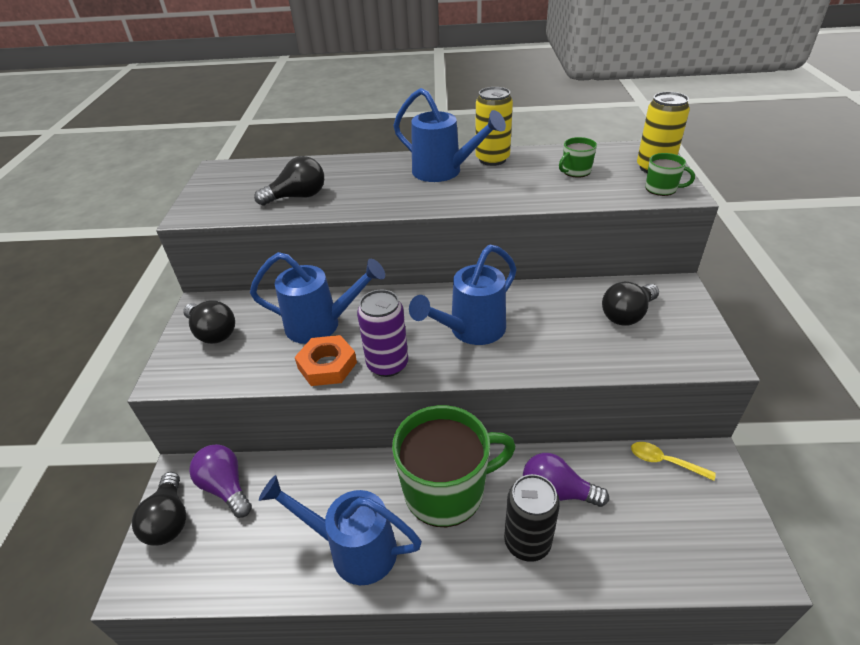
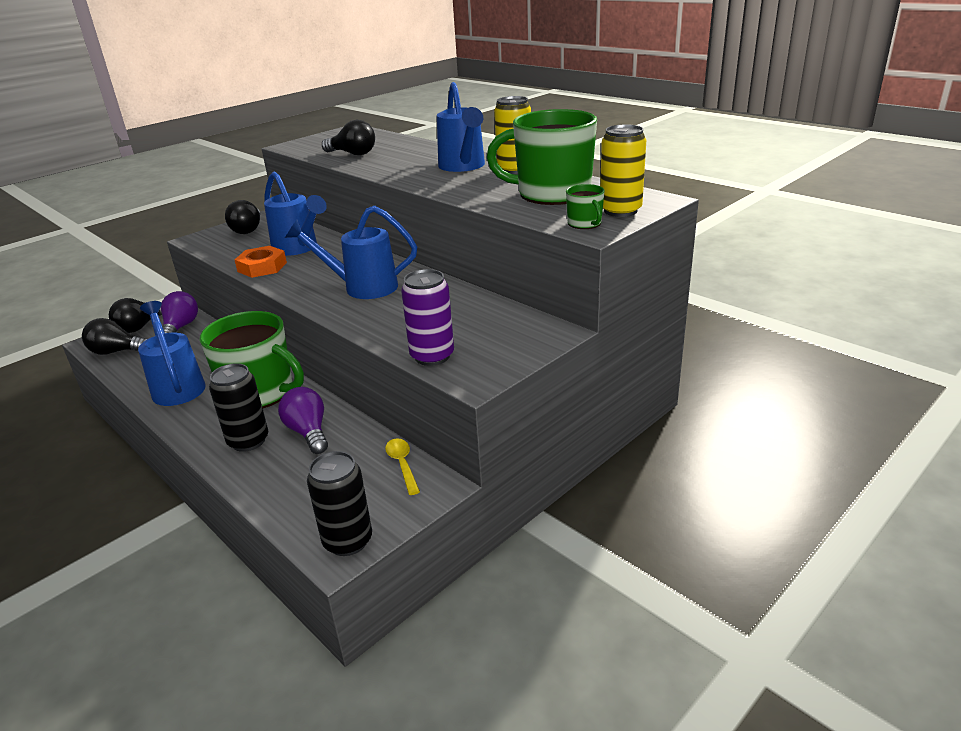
camera: 45 degrees right, 10 degrees down
purple can [357,290,408,377] -> purple can moved to [401,269,454,366]
green mug [559,137,597,177] -> green mug [487,109,597,205], size x2.36
black light bulb [602,282,659,326] -> black light bulb moved to [82,318,148,355]
none -> black can [307,451,372,556]

